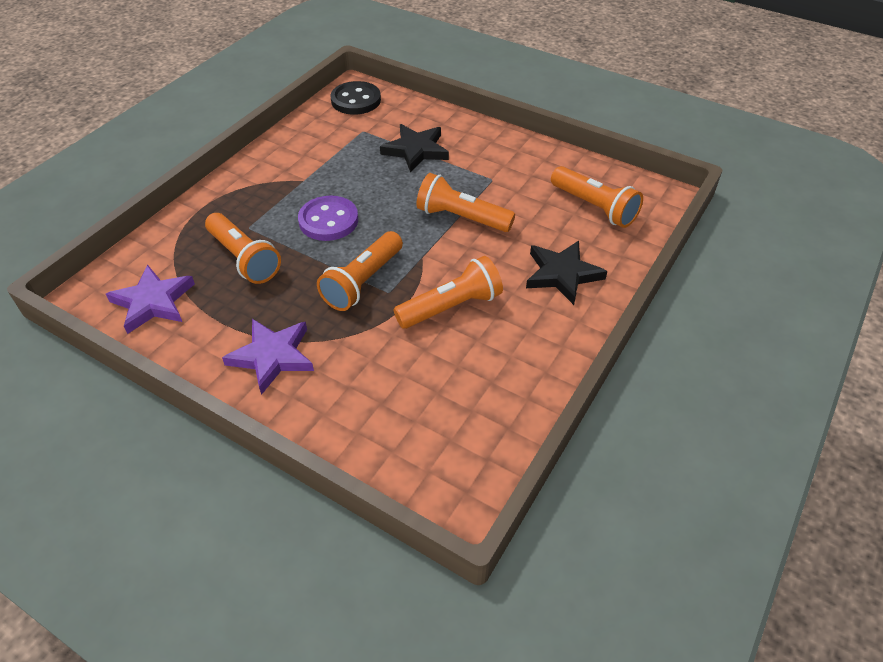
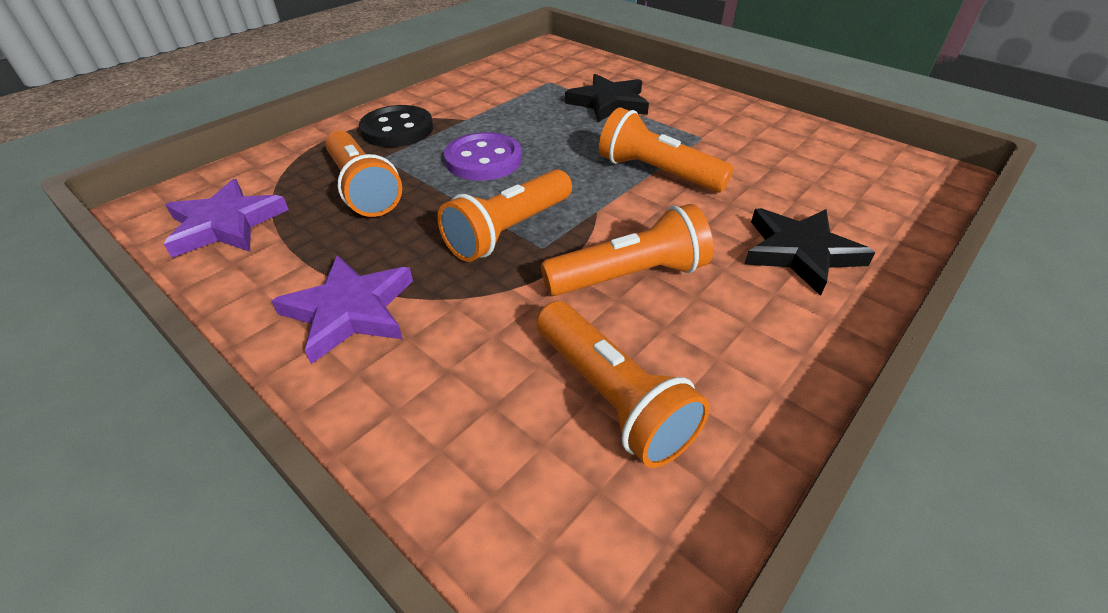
camera: 10 degrees right, 5 degrees down
black button [330,81,381,115] -> black button moved to [359,105,433,147]
orange flashlight [551,166,643,228] -> orange flashlight moved to [536,301,710,468]

